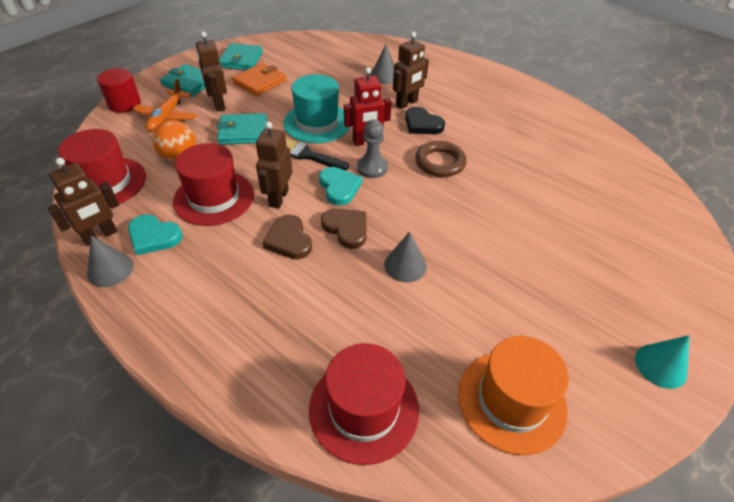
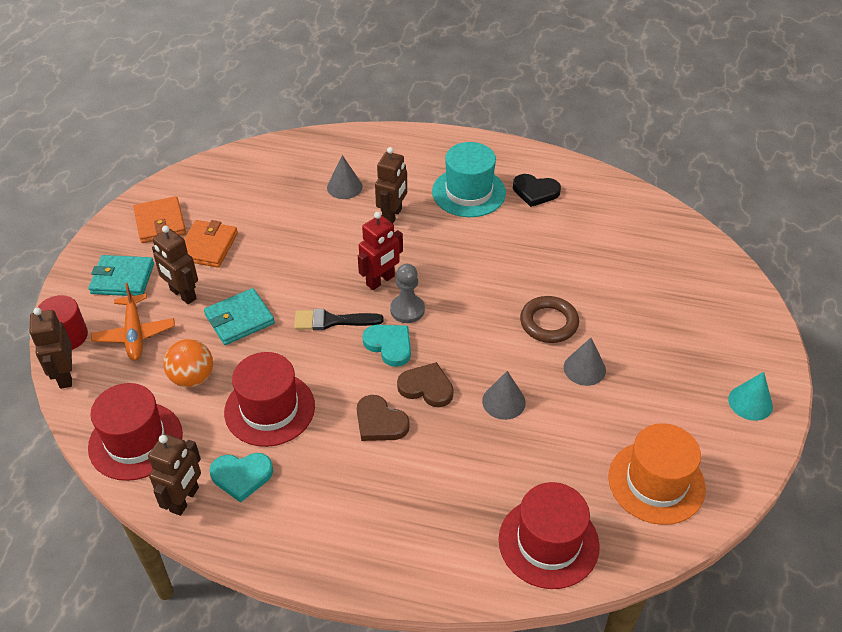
camera: 25 degrees left, 0 degrees up
grey cone [87,235,133,287] -> grey cone moved to [564,338,606,386]
turquoise wallet [219,43,263,70] -> orange wallet [134,196,186,243]
brown robot [256,121,292,209] -> brown robot moved to [29,308,72,389]
turquoise hat [283,74,350,143] -> turquoise hat moved to [432,142,506,217]
black heart [405,107,445,134] -> black heart moved to [513,174,561,207]
brown ring [415,141,467,177] -> brown ring moved to [520,296,579,343]

